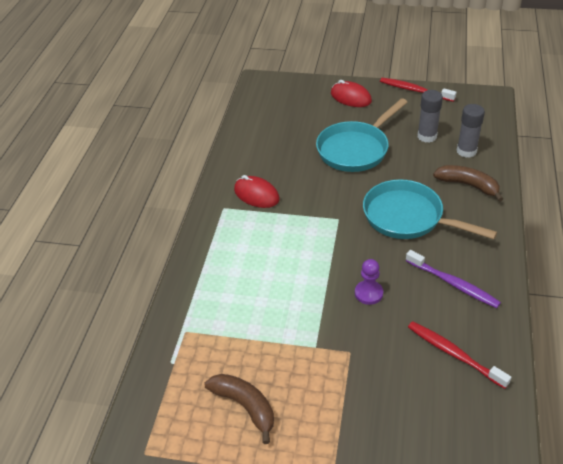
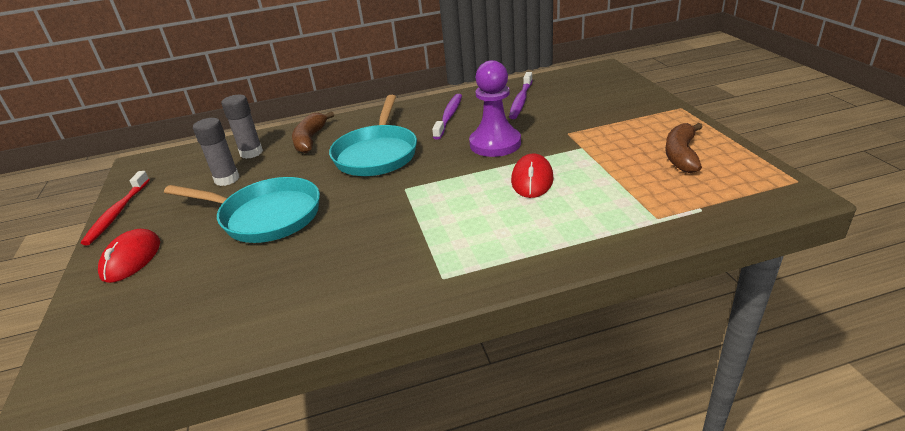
camera: 115 degrees left, 10 degrees down
red mouse [234,175,280,208] -> red mouse moved to [511,153,554,198]
purple pawn [355,259,383,305] -> purple pawn [469,60,521,157], size x1.81
red toothbrush [408,321,511,389] -> purple toothbrush [509,72,533,119]

